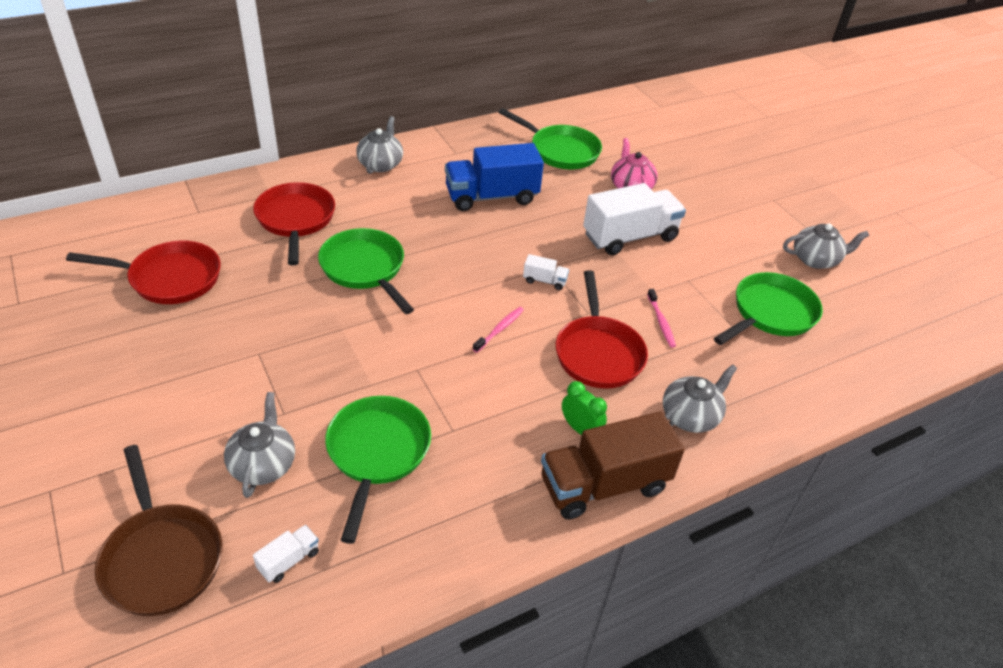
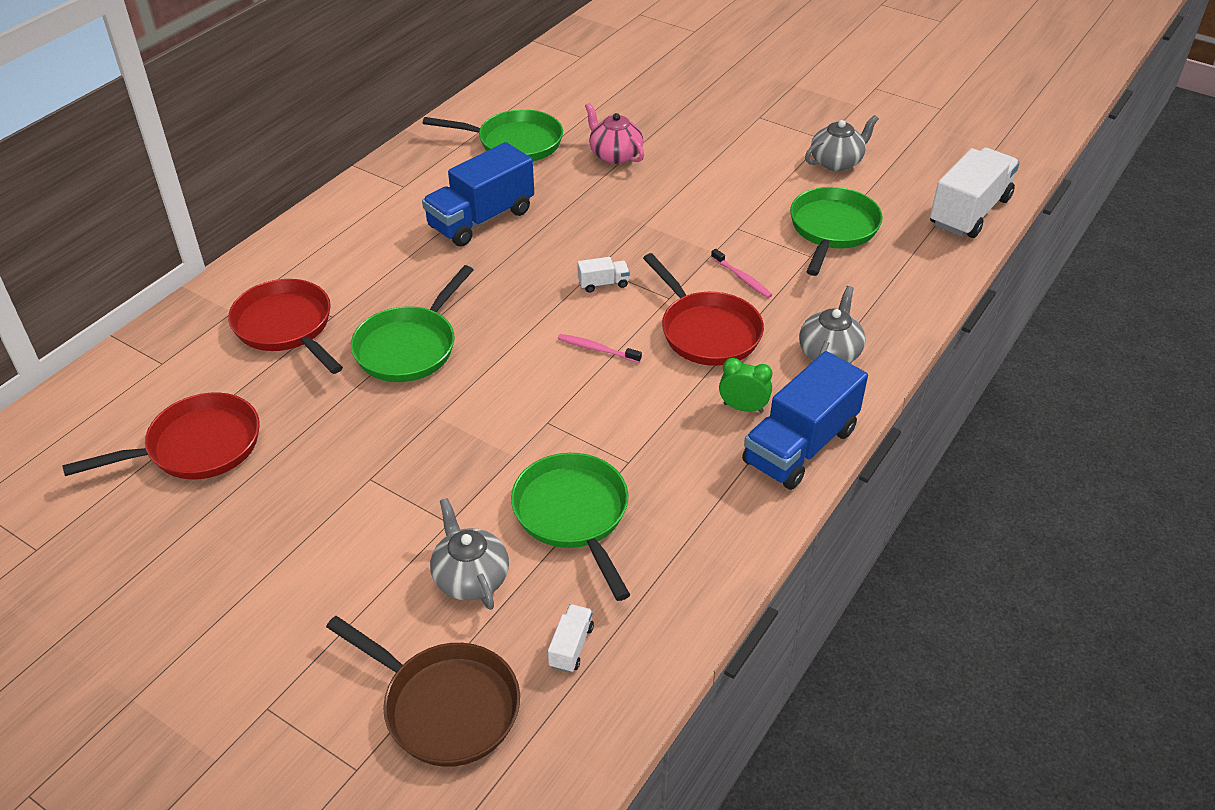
camera: 25 degrees left, 0 degrees up
green pan [318,228,414,314] -> green pan turned 90 degrees counterclockwise [351,265,473,382]
grey teapot [356,116,403,174] -> none
pink toothbrush [473,307,524,353] -> pink toothbrush turned 75 degrees counterclockwise [558,334,642,363]
brown truck [541,411,685,520] -> blue truck [742,351,868,490]
white truck [583,183,686,255] -> white truck moved to [930,148,1020,238]

